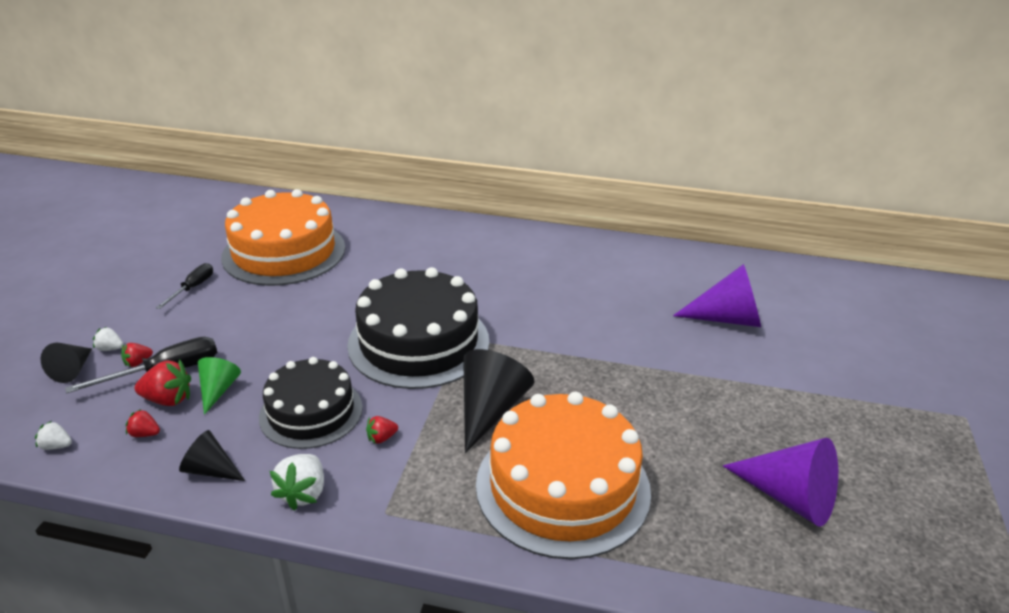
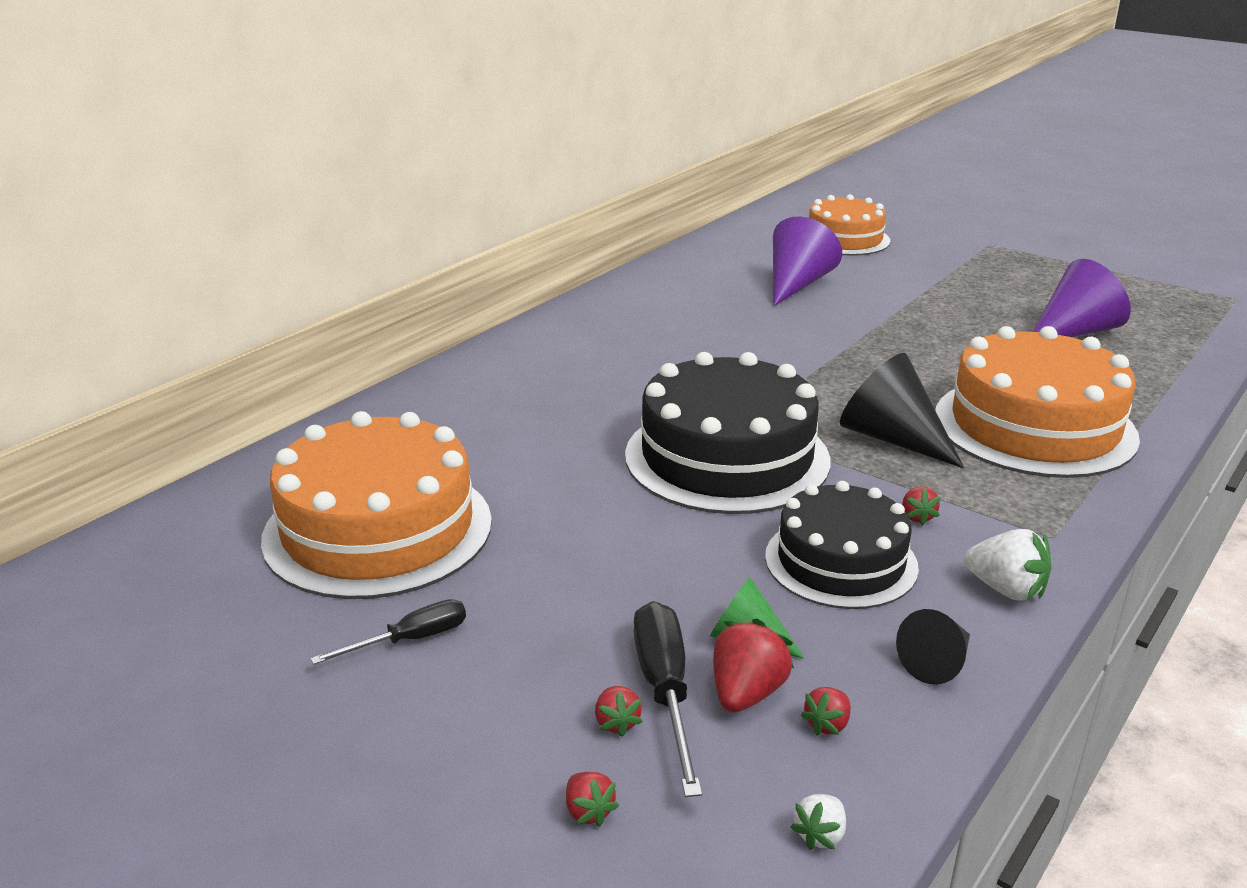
camera: 65 degrees left, 5 degrees down
black cone [41,343,92,383] -> red strawberry [566,772,619,827]
white strawberry [93,327,123,351] -> none
black screwdriver [156,263,213,309] -> black screwdriver turned 105 degrees clockwise [310,599,466,665]
none -> orange cake [809,194,890,256]

